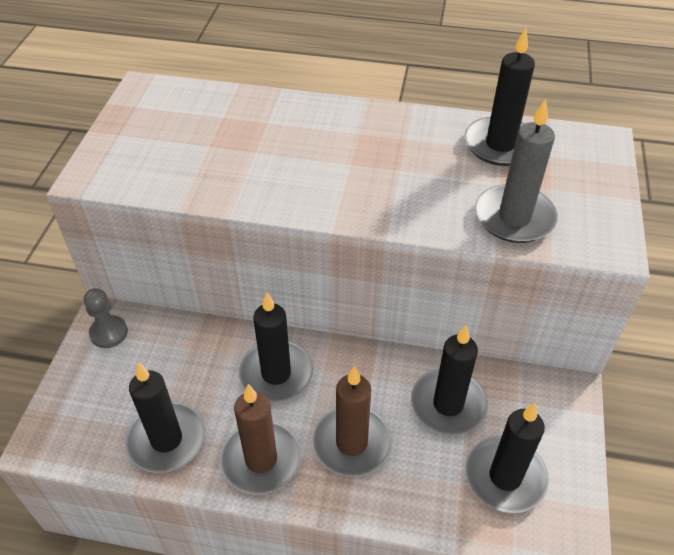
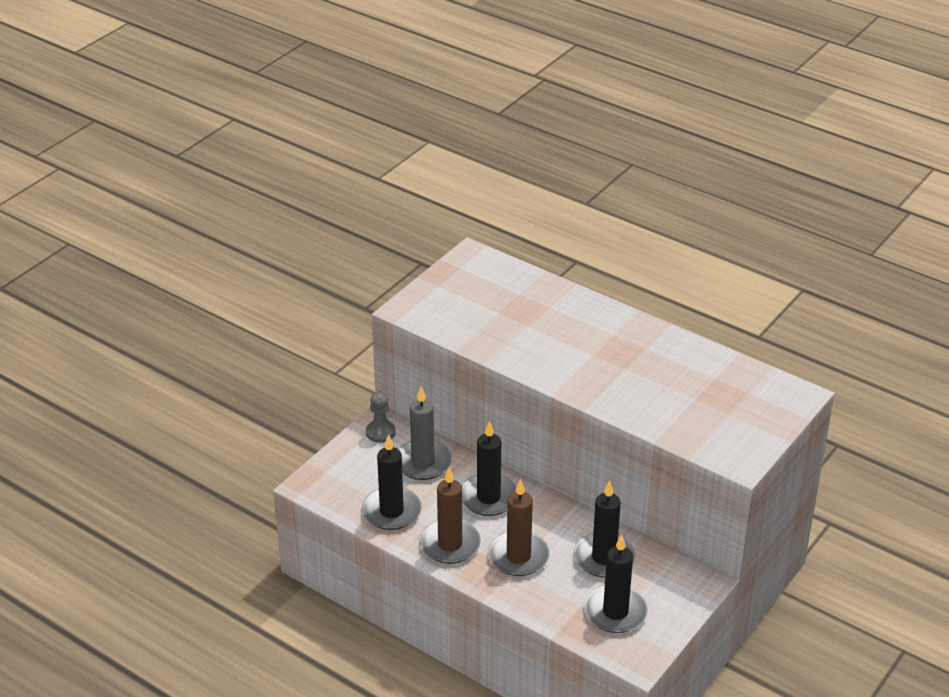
camera: 25 degrees right, 10 degrees down
black candle [465,28,535,166] -> none
grey candle [475,99,558,243] -> grey candle moved to [398,387,452,480]

